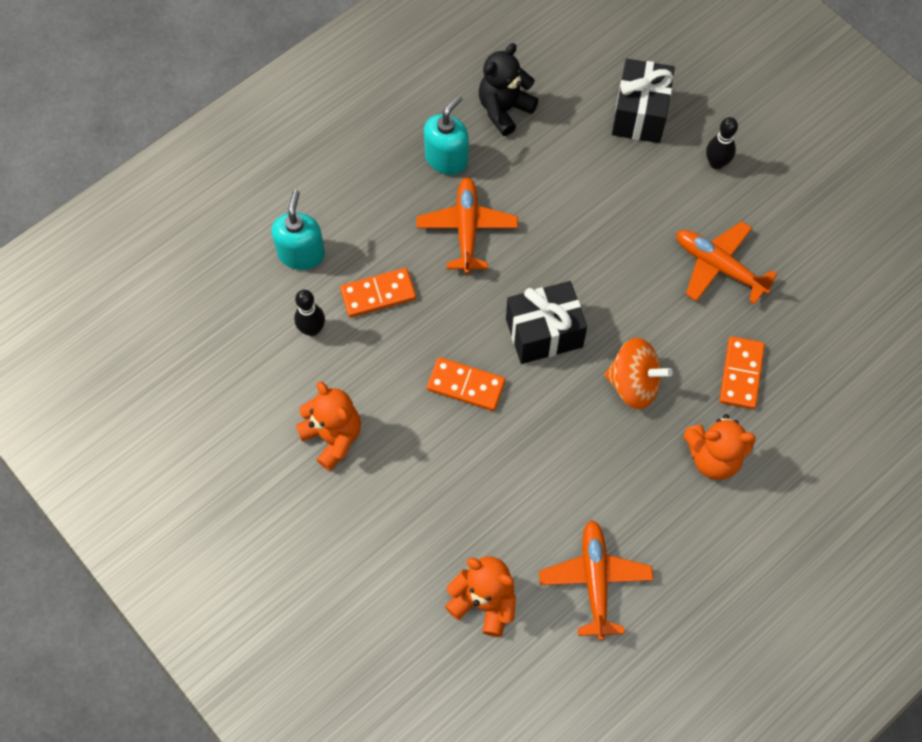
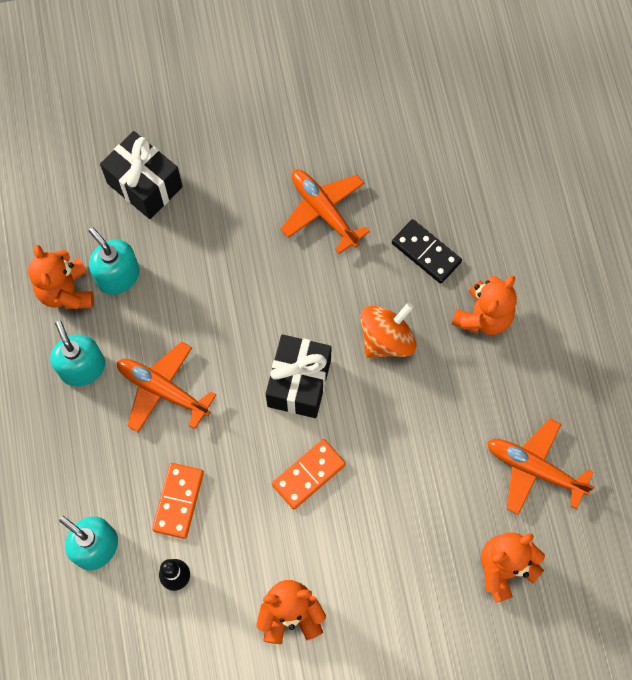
camera: 60 degrees left, 5 degrees up
black teddy bear [479,43,538,136] -> orange teddy bear [28,245,94,309]
orange plane [676,221,777,304] -> orange plane turned 75 degrees clockwise [281,169,370,254]
black bowling pin [706,117,738,170] -> none
orange domino [719,336,765,409] -> black domino [392,219,462,284]
none -> turquoise soap dispenser [89,227,139,294]

